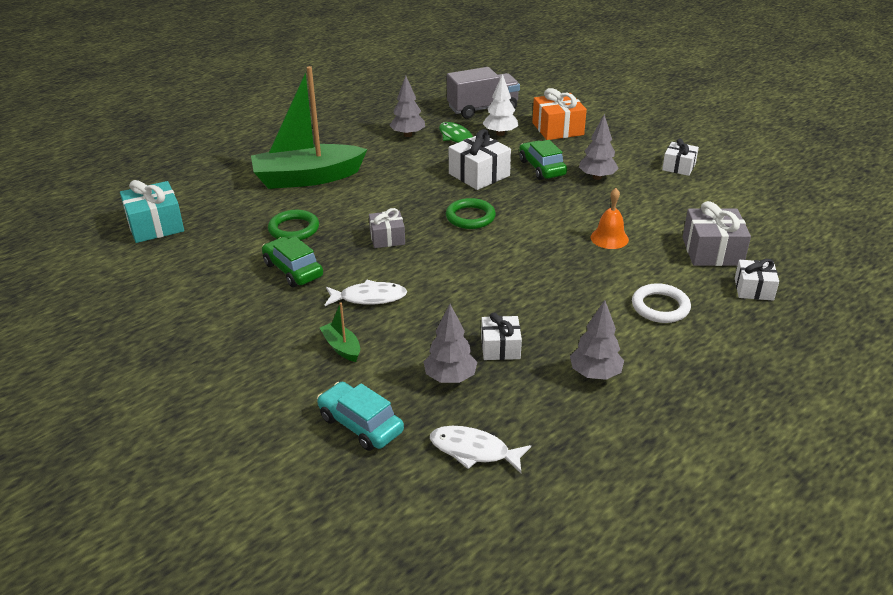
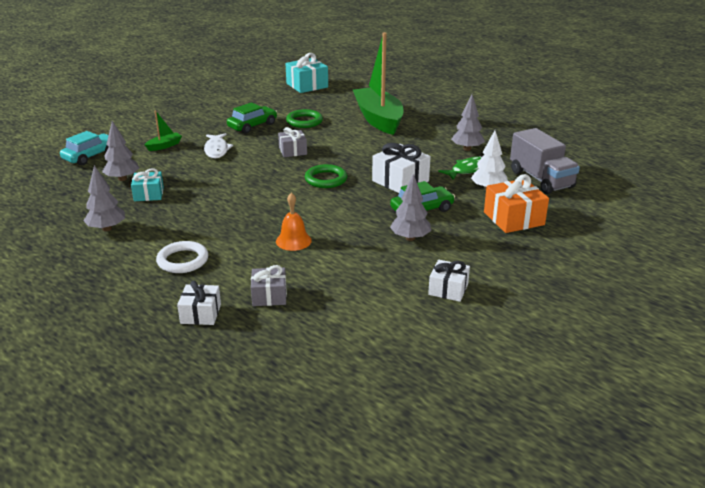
camera: 85 degrees right, 5 degrees down
white fish [430,426,531,473] -> none
white gift [481,313,522,360] -> turquoise gift [131,168,164,201]
grey gift [682,201,751,266] -> grey gift [251,265,287,306], size x0.63

